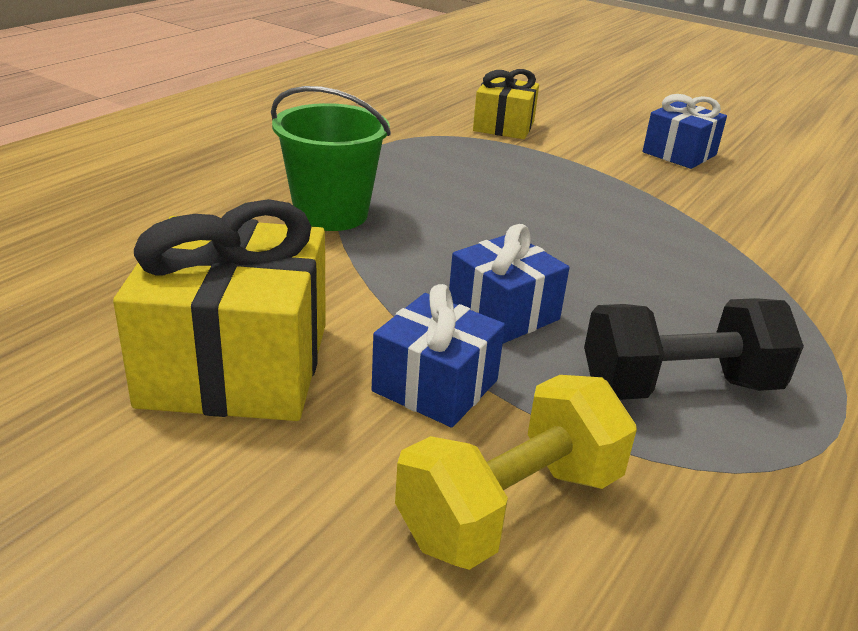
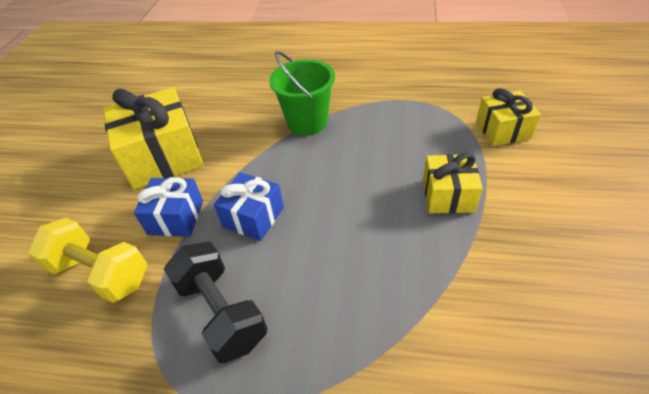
camera: 70 degrees right, 15 degrees up
blue gift [643,94,727,169] -> none
none -> yellow gift [423,153,483,213]

